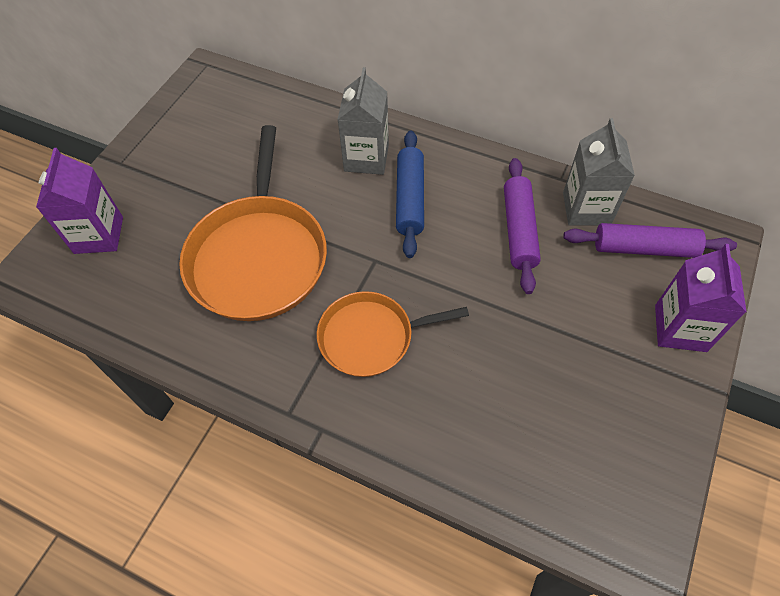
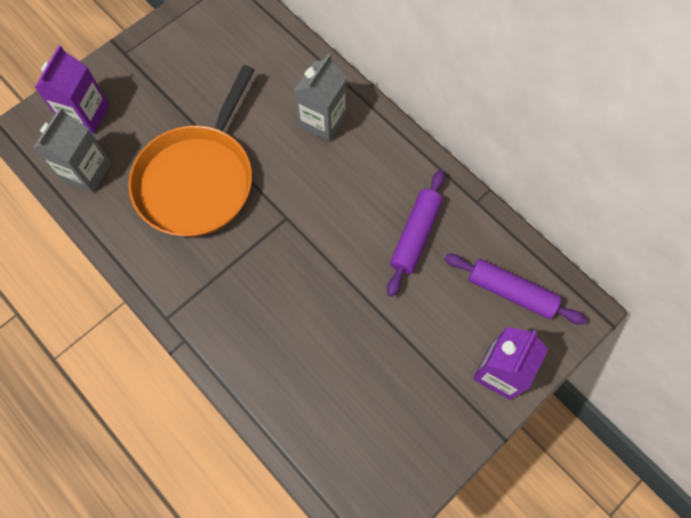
camera: 20 degrees right, 10 degrees up
orange pan [317,291,469,377] -> none
blue rolling pin [396,130,424,258] -> none
grey carton [563,118,635,226] -> grey carton moved to [33,107,111,193]

